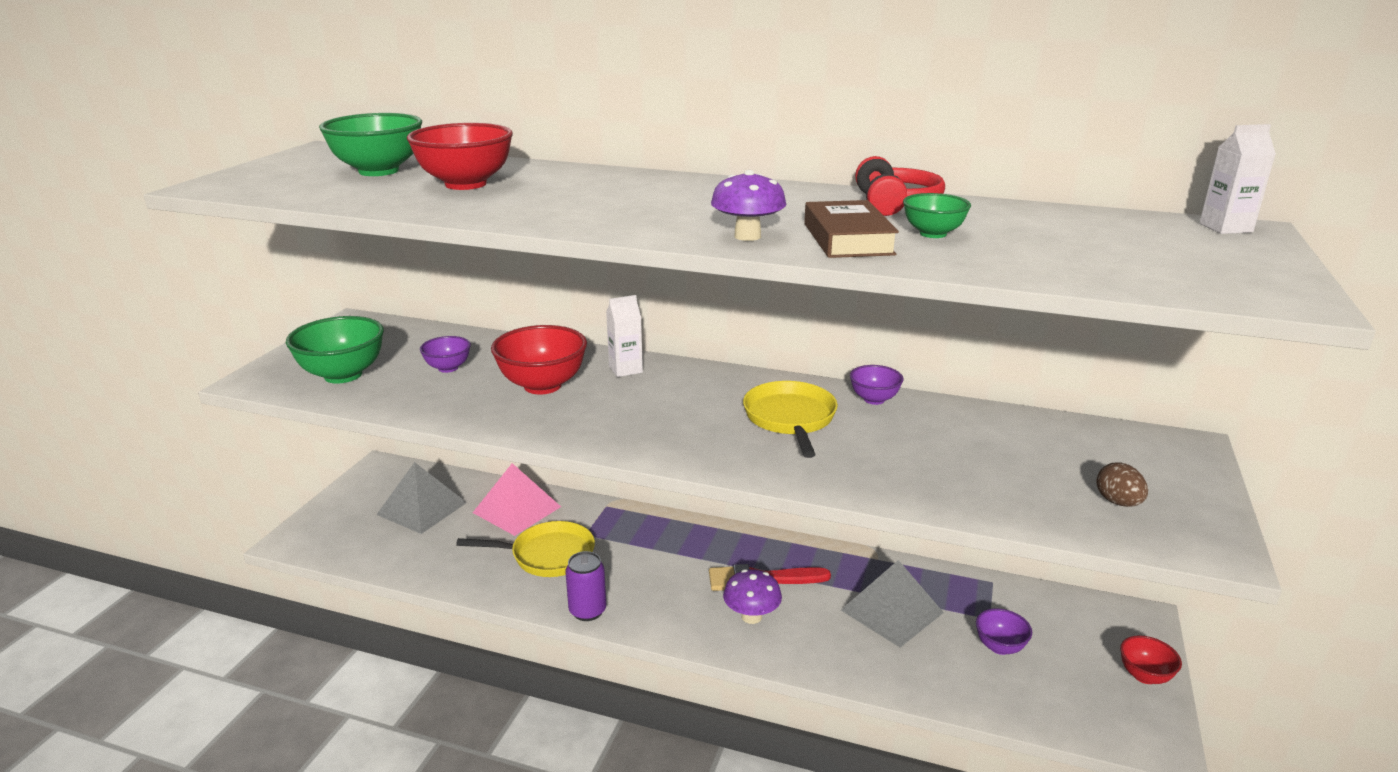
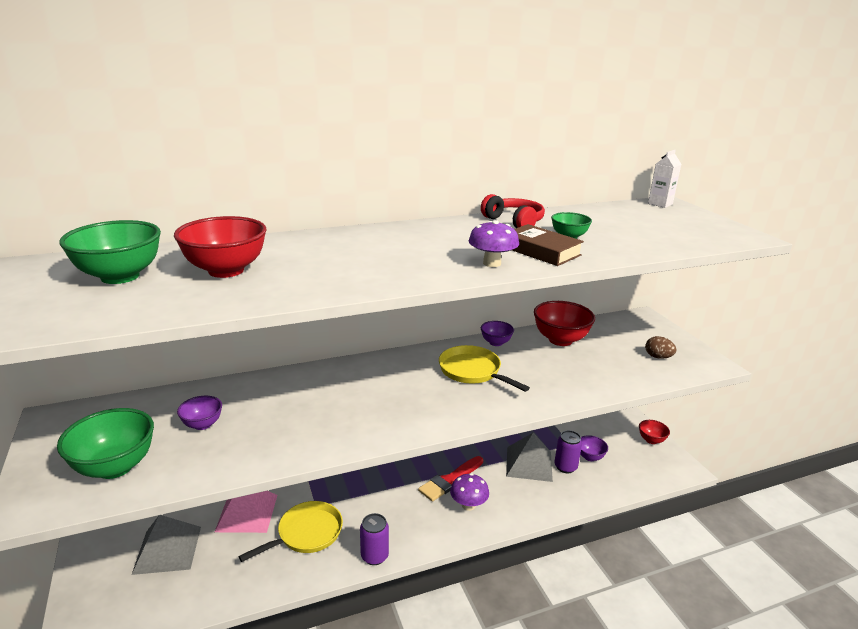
camera: 40 degrees left, 0 degrees up
red bowl [491,325,587,394] -> red bowl moved to [534,301,595,346]
white carton [606,295,643,377] -> none
none -> purple can [555,430,582,473]

